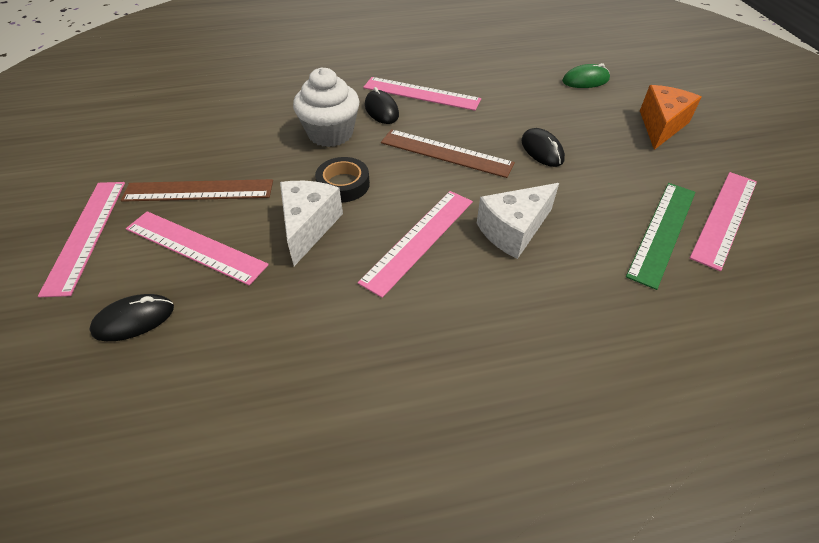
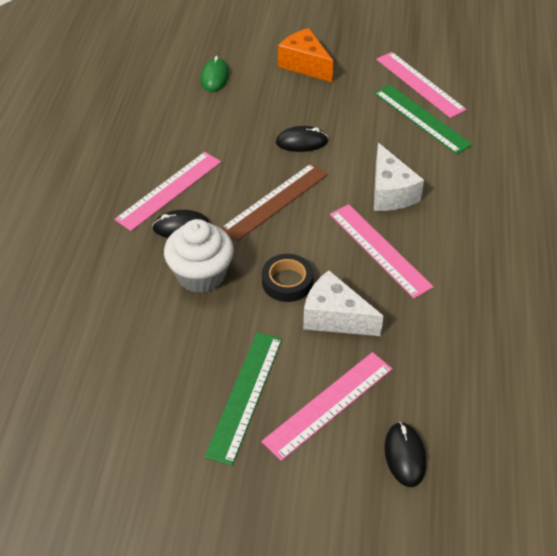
camera: 70 degrees left, 0 degrees up
pink ruler [38,182,125,297] -> none
brown ruler [121,179,273,202] -> green ruler [204,332,282,466]

